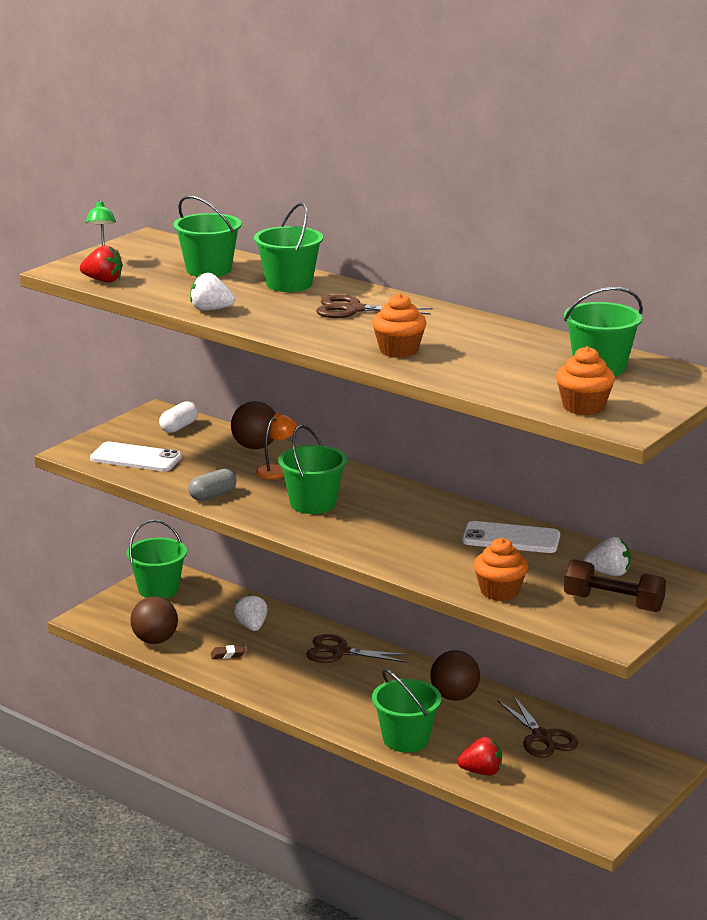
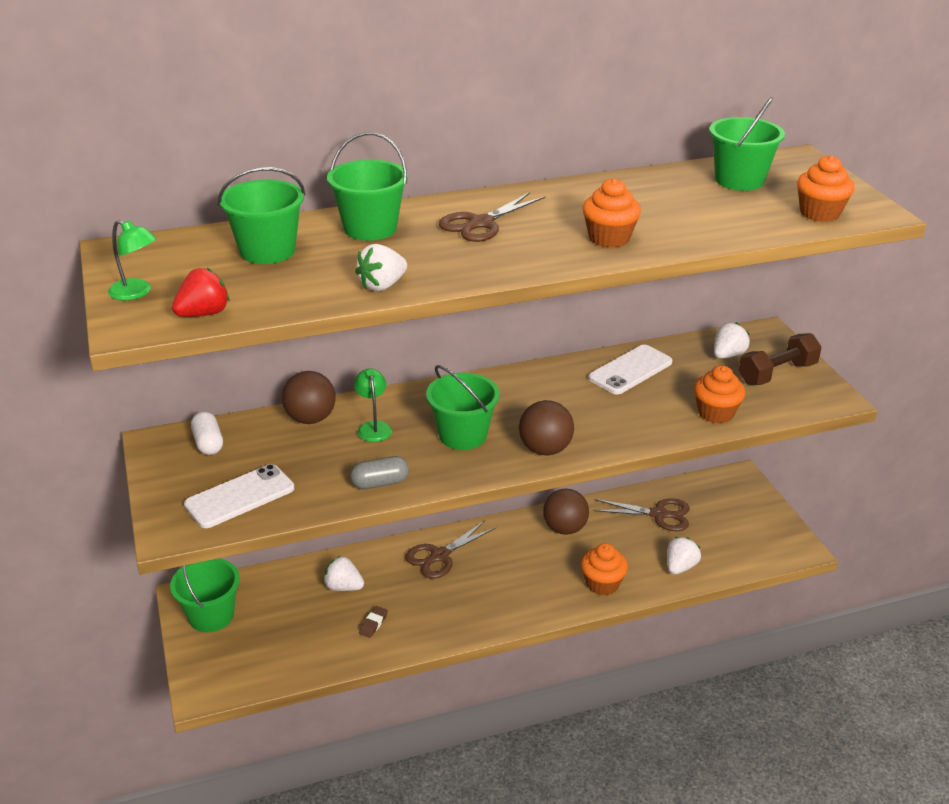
camera: 55 degrees left, 10 degrees up
brown ball [130,596,178,644] -> brown ball moved to [519,400,574,456]
grey capsule [188,469,237,501] -> grey capsule turned 75 degrees clockwise [350,456,409,489]
orange lamp [256,413,297,479] -> green lamp [354,368,392,442]
green bucket [372,669,442,752] -> orange cupcake [581,543,628,595]
red strawberry [457,737,502,775] -> white strawberry [667,537,701,575]

